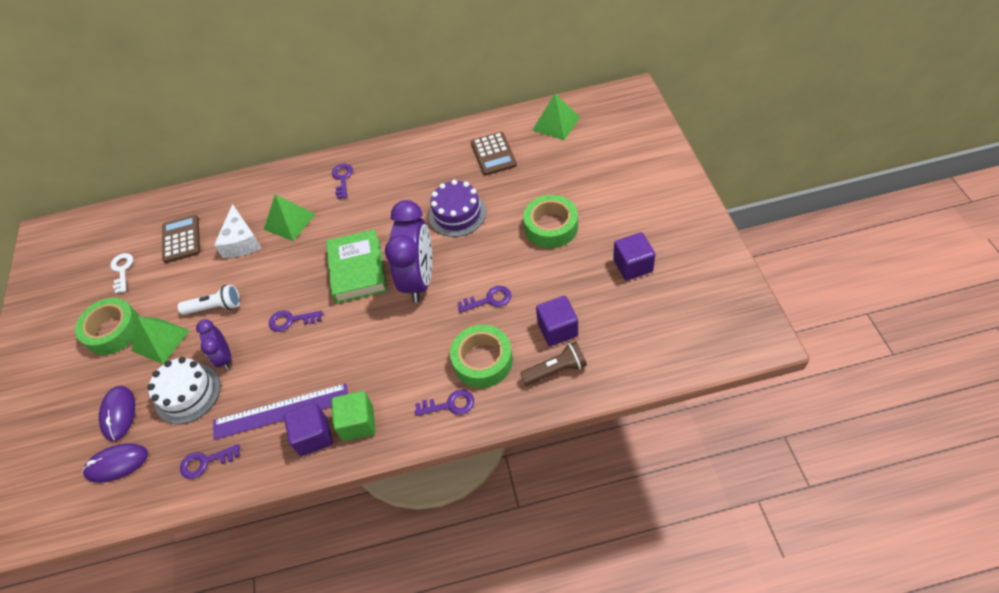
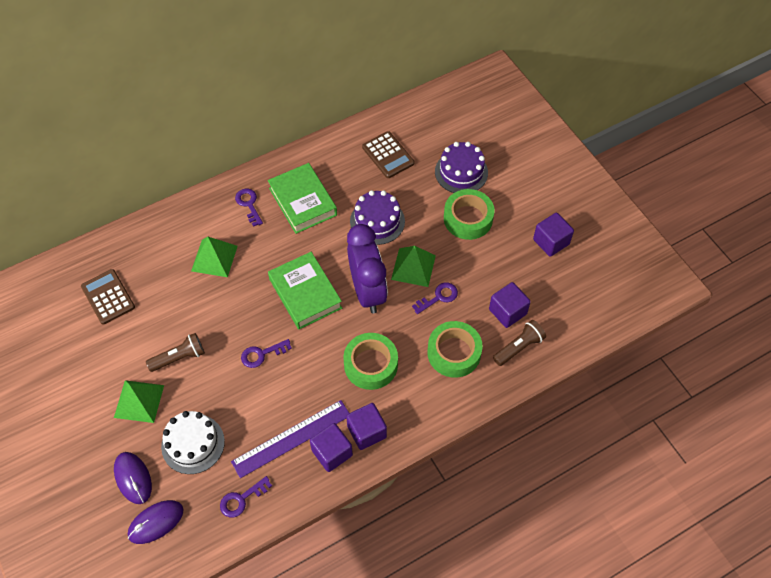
camera: 25 degrees left, 5 degrees up
green tape [75,298,140,355] -> green tape moved to [343,333,398,390]
white key [110,253,133,294] -> none
white flashlight [178,285,240,315] -> brown flashlight [146,333,205,372]
purple clock [196,320,231,370] -> none
white cheese [214,204,261,258] -> none
green cube [331,391,375,441] -> purple cube [346,403,387,450]
purple key [415,390,474,416] -> none
green pyramid [533,94,580,140] -> green pyramid moved to [391,246,436,287]
none -> green book [268,163,337,234]
none -> purple cake [435,142,488,193]

